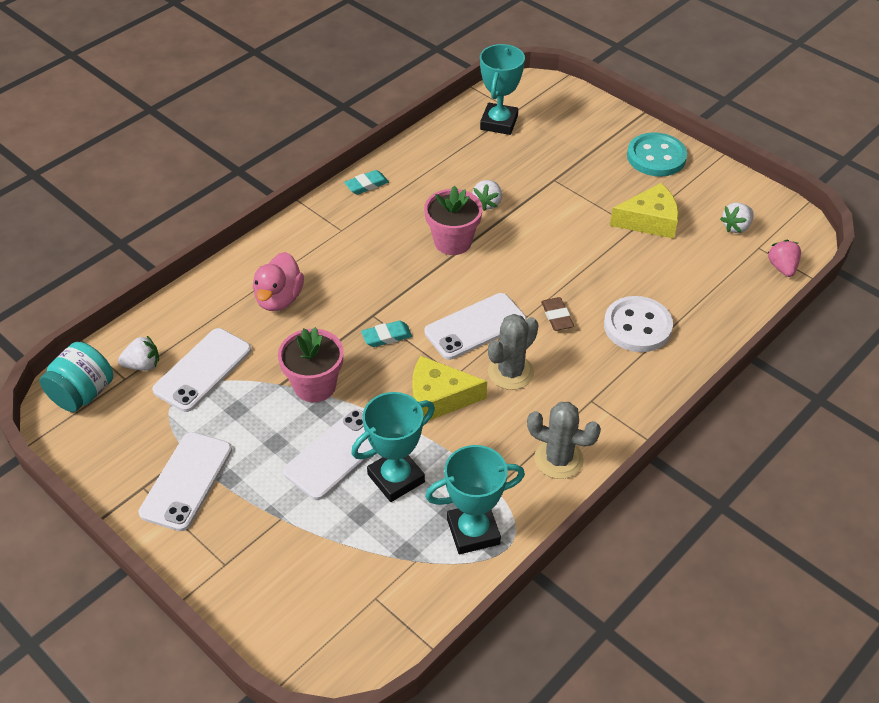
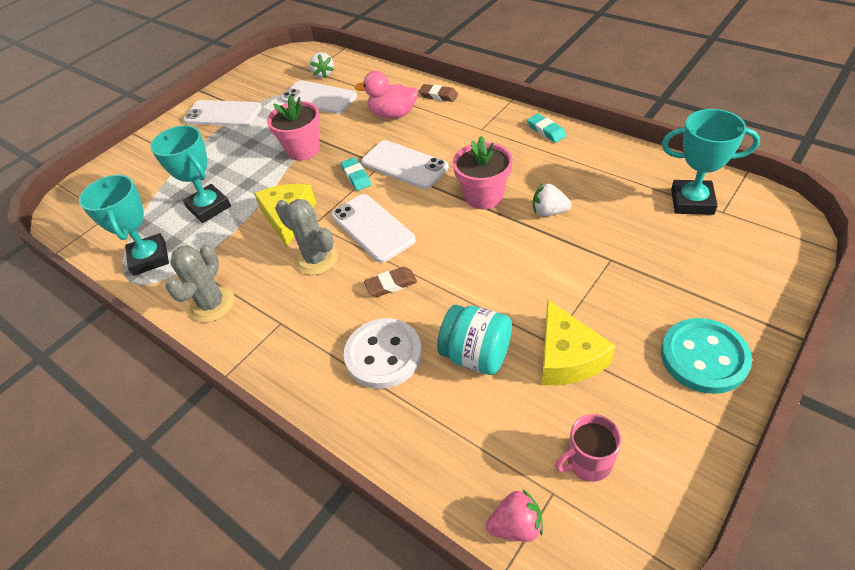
camera: 90 degrees right, 0 degrees up
turquoise jar [39,342,113,412] -> turquoise jar moved to [437,305,512,375]
white phone [283,409,373,500] -> white phone moved to [361,140,449,189]
white strawberry [720,203,754,233] -> pink mug [555,414,622,482]
none -> brown eraser [419,84,458,102]

